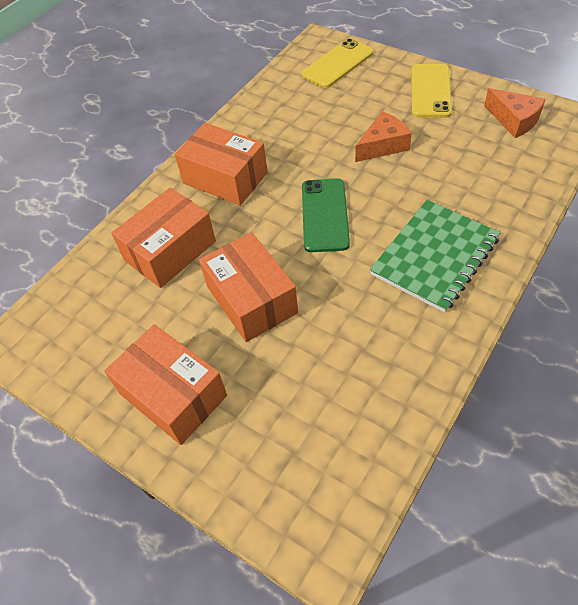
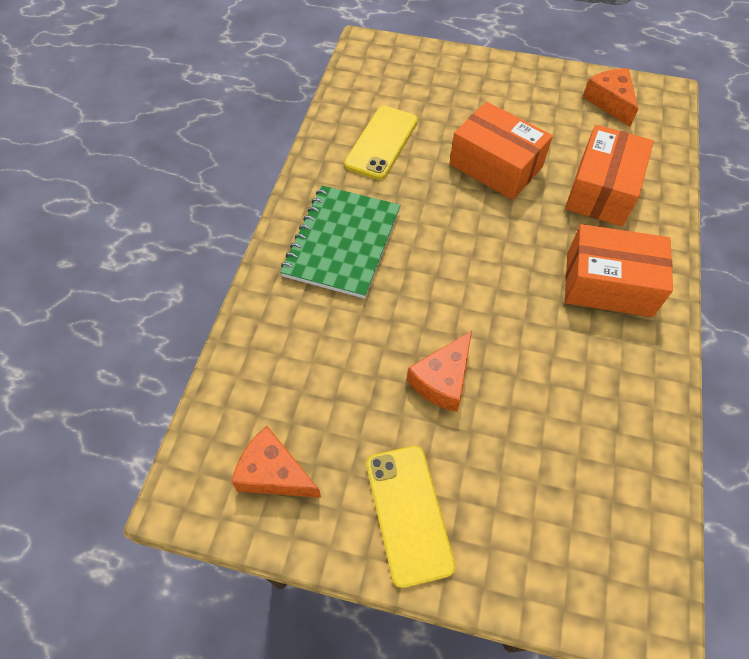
camera: 155 degrees right, 5 degrees up
orange box [104,324,227,445] -> none
yellow phone [301,38,373,88] -> yellow phone moved to [344,106,418,180]
green phone [302,178,350,252] -> none
none -> orange cheese [583,68,638,127]

